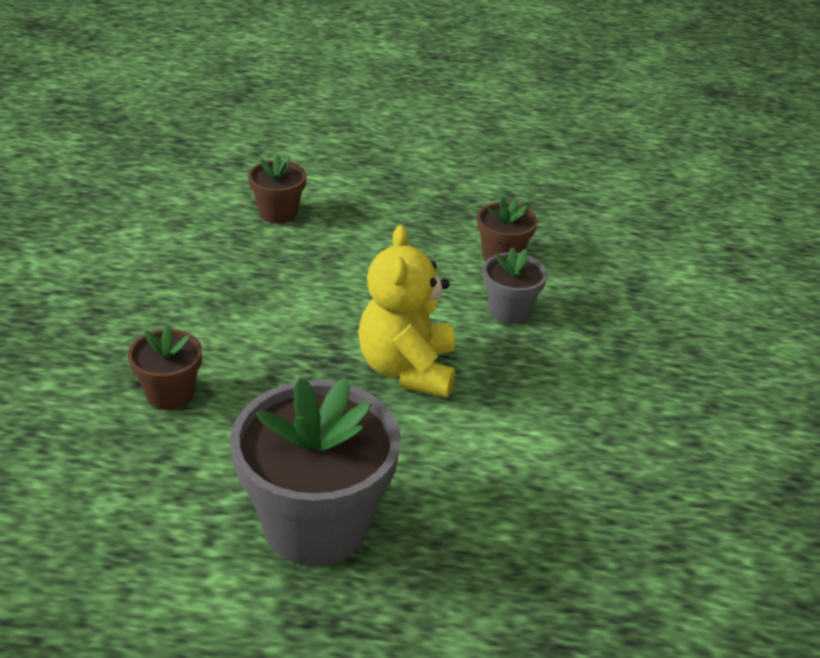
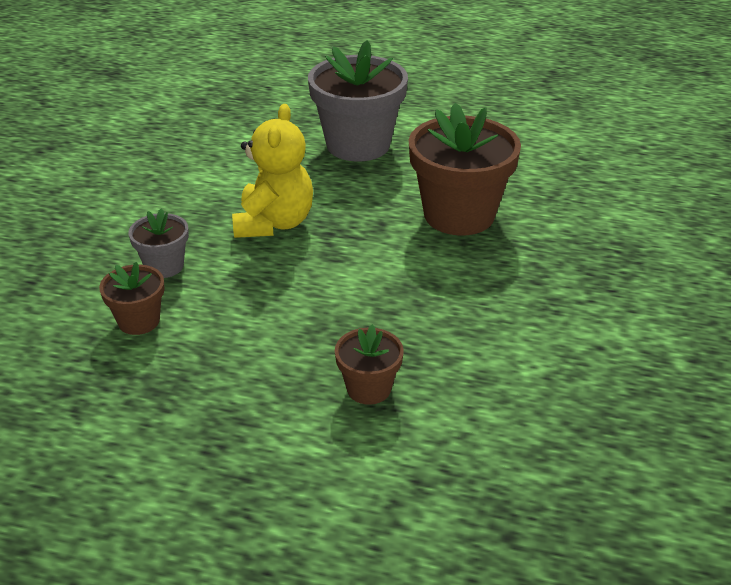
camera: 170 degrees left, 0 degrees up
brown flower pot [128,326,202,410] -> brown flower pot [409,103,521,235], size x1.98

